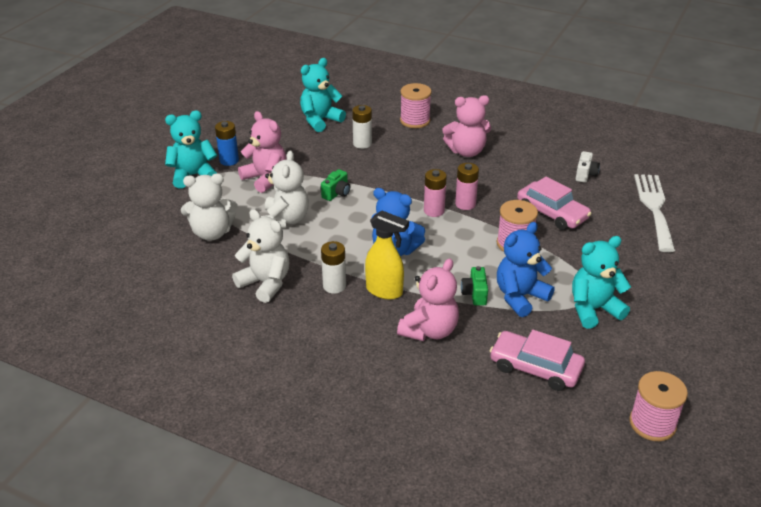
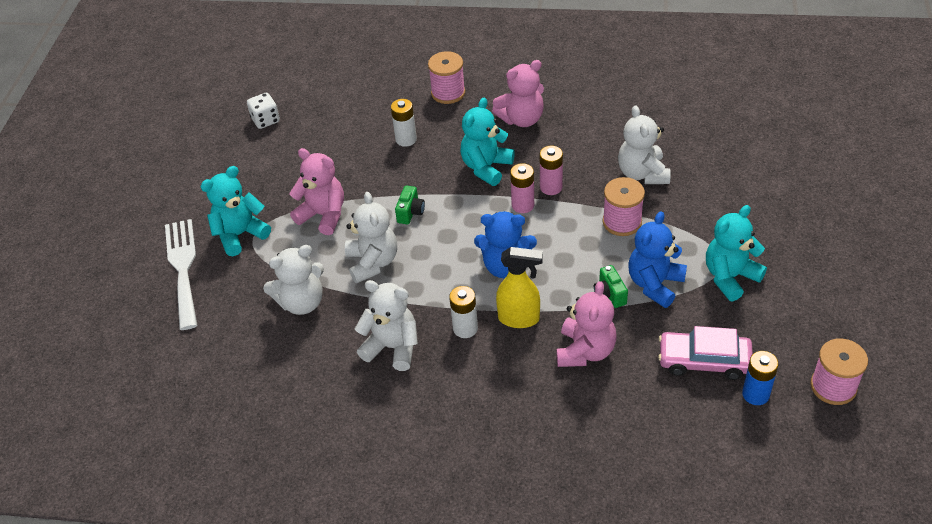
camera: 15 degrees left, 10 degrees up
blue battery [215,121,239,166] -> blue battery moved to [742,351,779,405]
turquoise teddy bear [300,58,346,132] -> turquoise teddy bear moved to [460,98,515,186]
pink car [517,177,592,230] -> white teddy bear [618,105,671,184]
white camera [575,151,600,183] -> none
white fork [634,174,675,252] -> white fork moved to [165,219,197,330]
none -> white dice [247,93,280,129]

